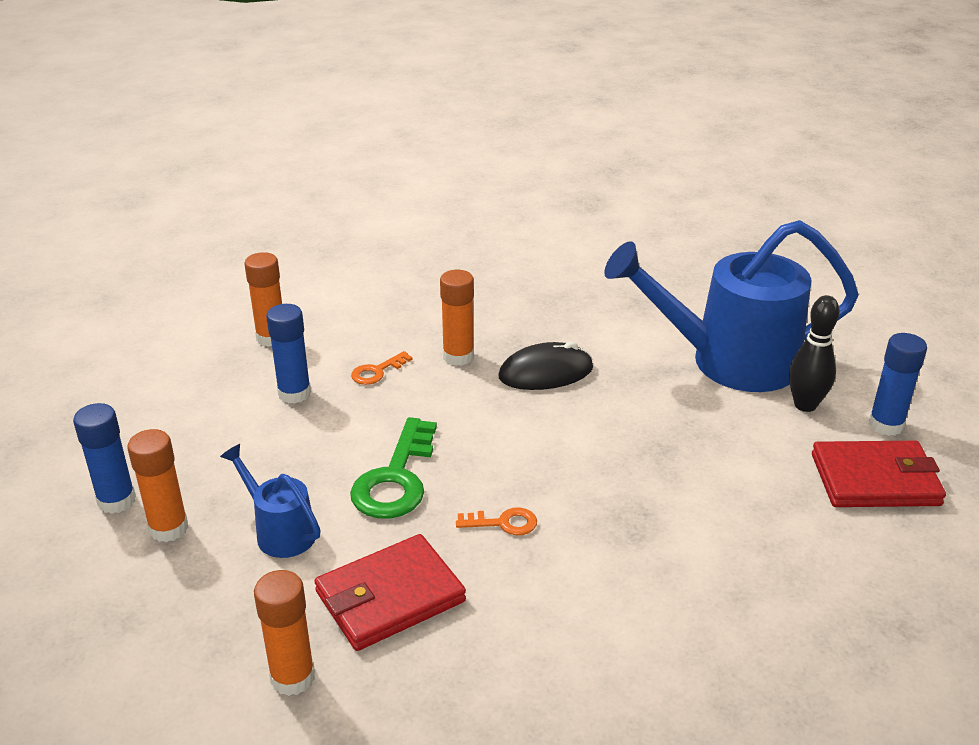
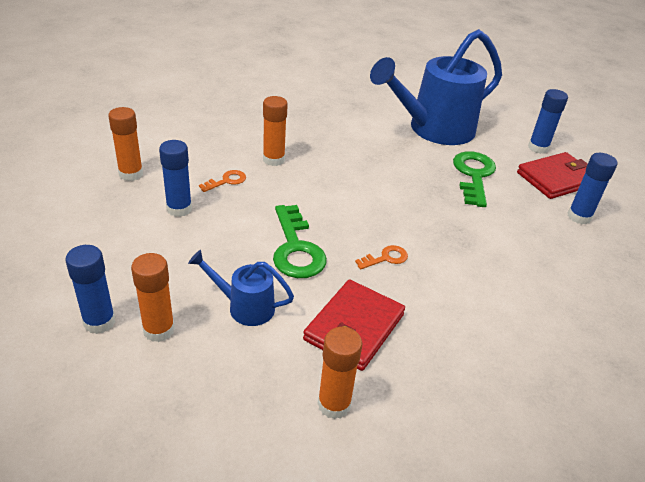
camera: 30 degrees left, 5 degrees up
orange key [351,351,413,385] -> orange key turned 150 degrees counterclockwise [199,170,246,192]
black mouse [498,341,593,390] -> none
black bowling pin [789,295,840,412] -> none
none -> green key [453,151,496,207]
none -> blue glue stick [568,153,617,224]

